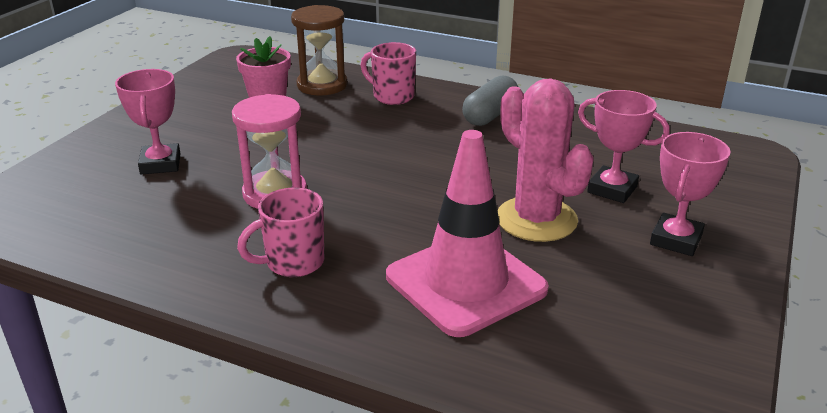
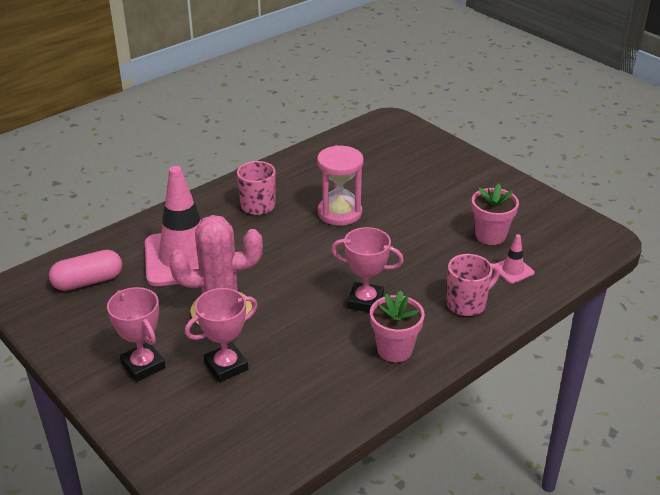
camera: 115 degrees right, 5 degrees up
pink trophy [115,69,181,174] -> pink trophy moved to [331,227,404,312]
brown hourglass [291,5,347,96] -> pink traffic cone [495,234,535,284]
grey capsule [462,76,518,126] -> pink flower pot [370,290,425,362]
none -> pink capsule [49,250,122,291]

